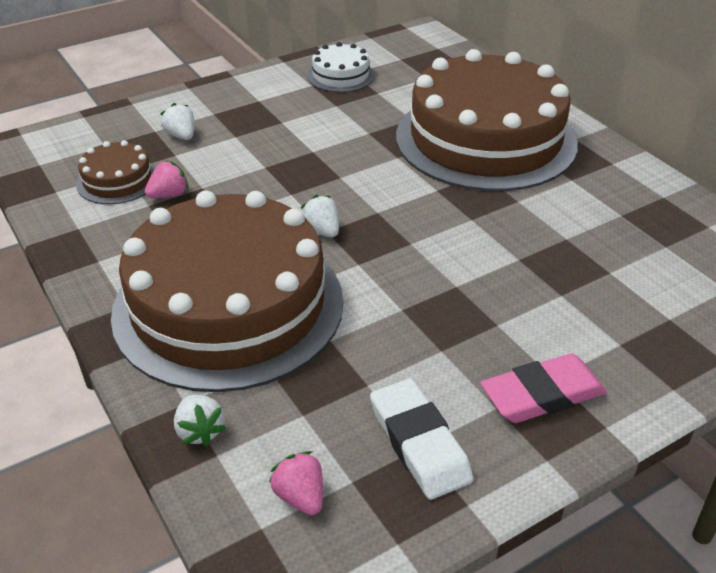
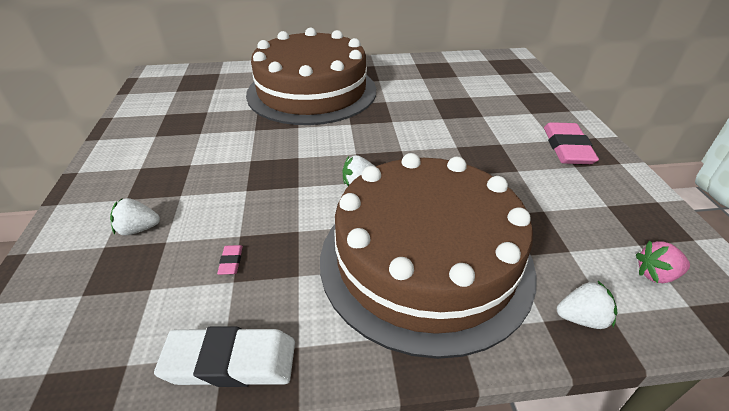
camera: 65 degrees left, 0 degrees up
brown cake [76,140,155,204] -> none
pink strawberry [145,161,188,198] -> pink eraser [217,245,243,275]
white cake [307,42,374,92] -> none
white eraser [370,378,473,500] -> white eraser moved to [154,326,295,387]

